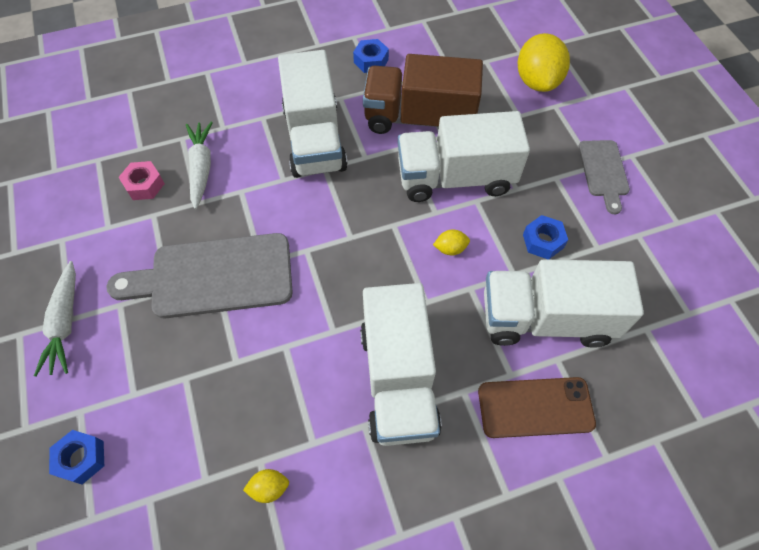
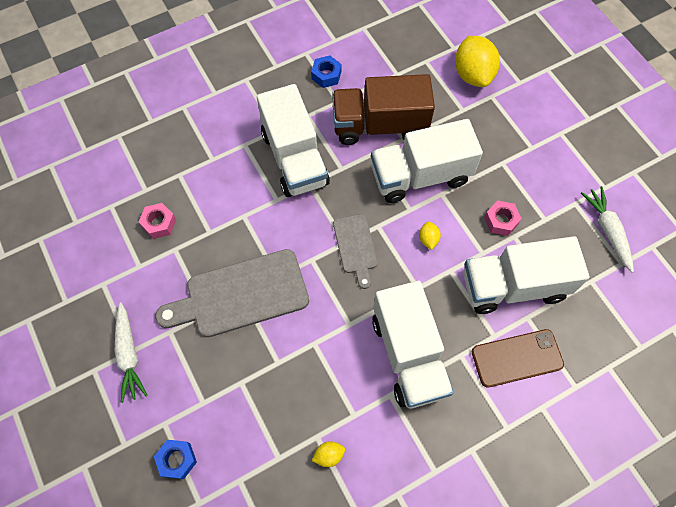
camera: 10 degrees left, 5 degrees up
white carrot [186,121,213,209] -> white carrot moved to [581,186,634,273]
yellow lemon [433,230,470,255] -> yellow lemon turned 75 degrees counterclockwise [419,222,441,250]
blue nut [523,215,568,260] -> pink nut [484,200,522,236]
grey cutting board [578,140,630,214] -> grey cutting board moved to [333,214,378,289]

